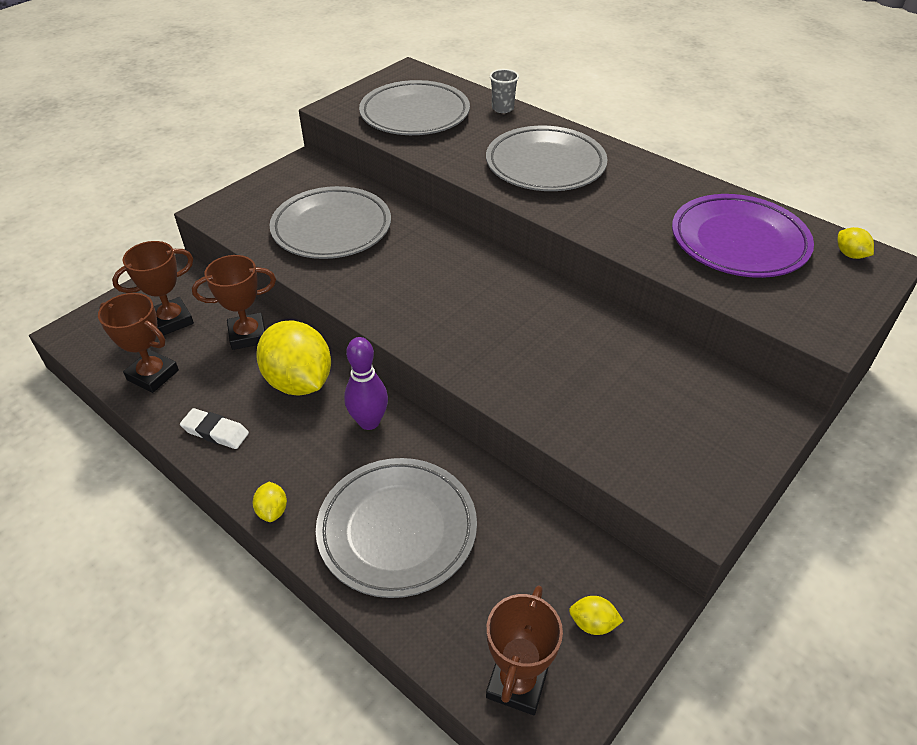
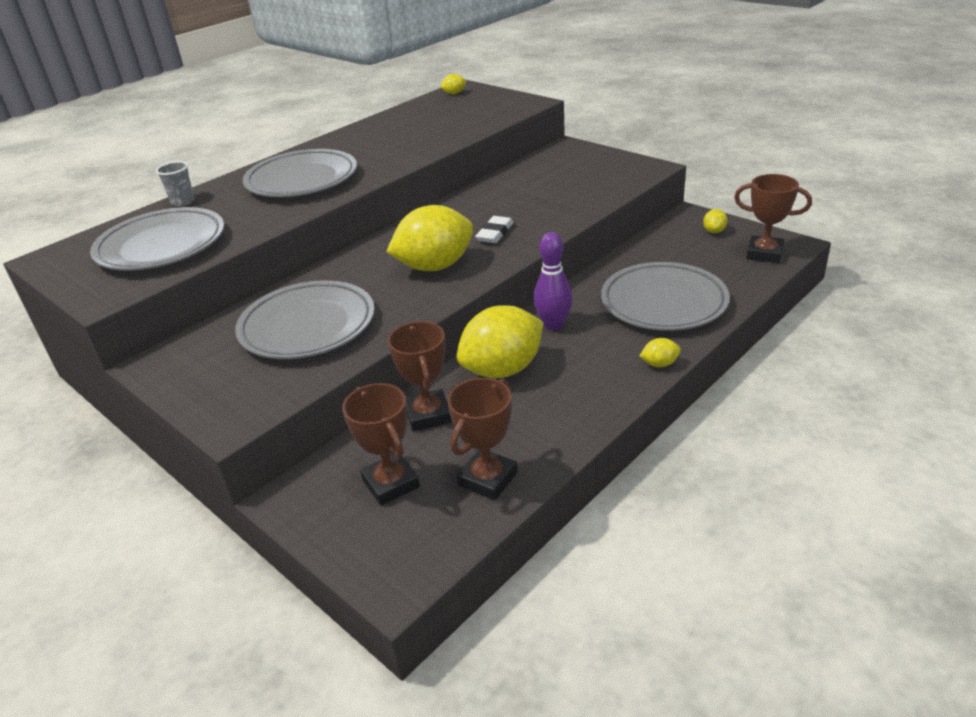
camera: 85 degrees left, 10 degrees down
white eraser [180,408,249,449] -> white eraser moved to [475,216,514,243]
purple plate [672,194,814,278] -> none
none -> yellow lemon [386,205,474,271]

